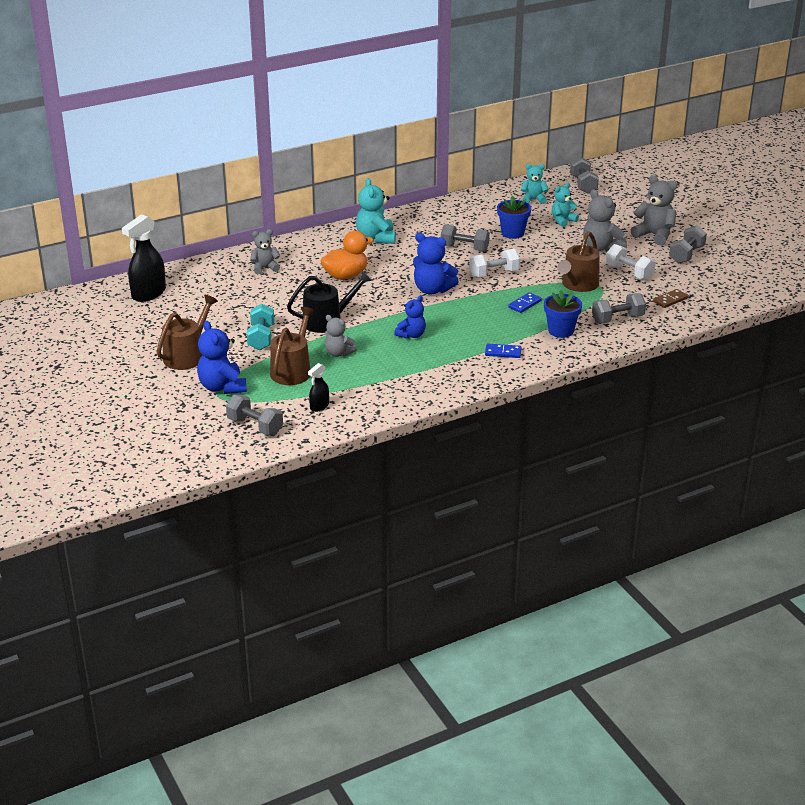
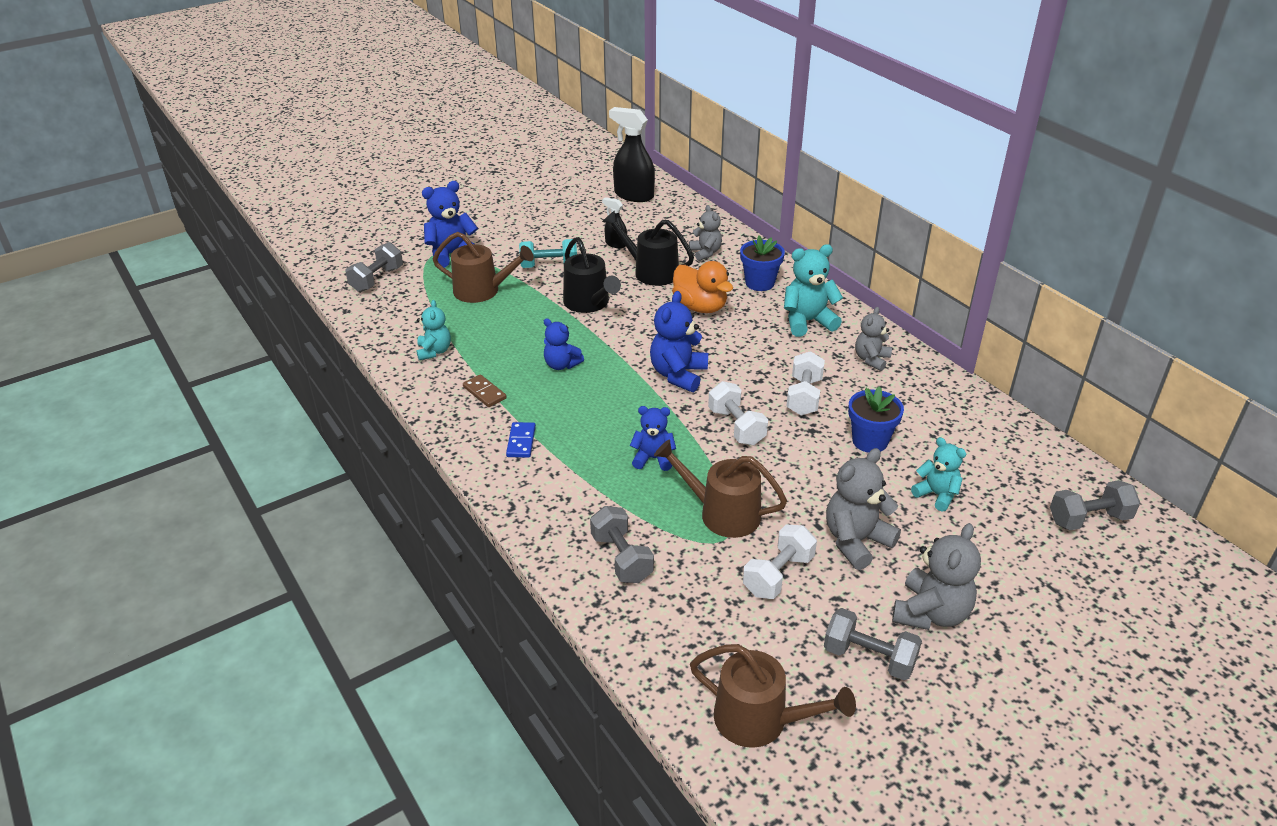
camera: 85 degrees right, 5 degrees up
brown watering can [157,295,218,370] -> brown watering can moved to [690,644,856,748]
black spray bottle [308,363,329,412] -> black spray bottle moved to [602,197,627,248]
grey teddy bear [325,315,357,357] -> grey teddy bear moved to [855,307,892,371]
grey dumbbell [441,224,490,252] -> white dumbbell [786,351,825,416]
blue domino [508,292,542,313] -> blue teddy bear [630,406,676,471]
turquoise teddy bear [521,164,549,204] -> turquoise teddy bear moved to [416,300,451,360]
blue flower pot [544,290,582,338] -> blue flower pot moved to [740,235,785,291]
brown domino [653,289,688,308] -> brown domino moved to [463,374,507,407]
none -> black watering can [602,211,694,286]

